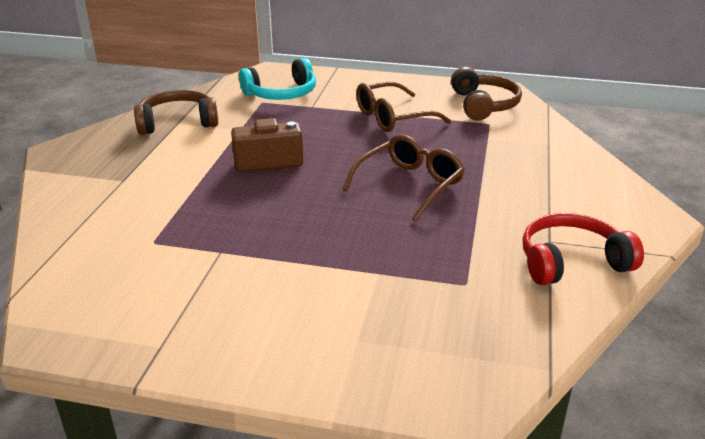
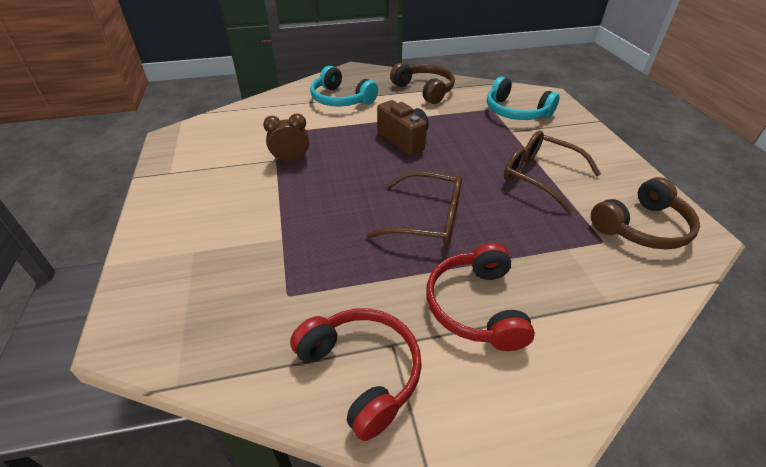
camera: 65 degrees right, 10 degrees up
none -> brown clock [263,114,309,162]
none -> turquoise headphones [310,66,378,106]
none -> red headphones [426,243,535,351]

